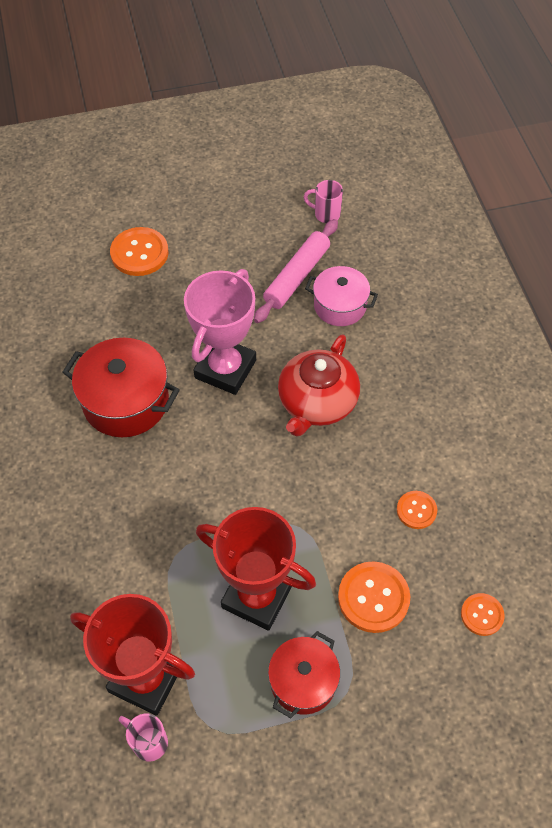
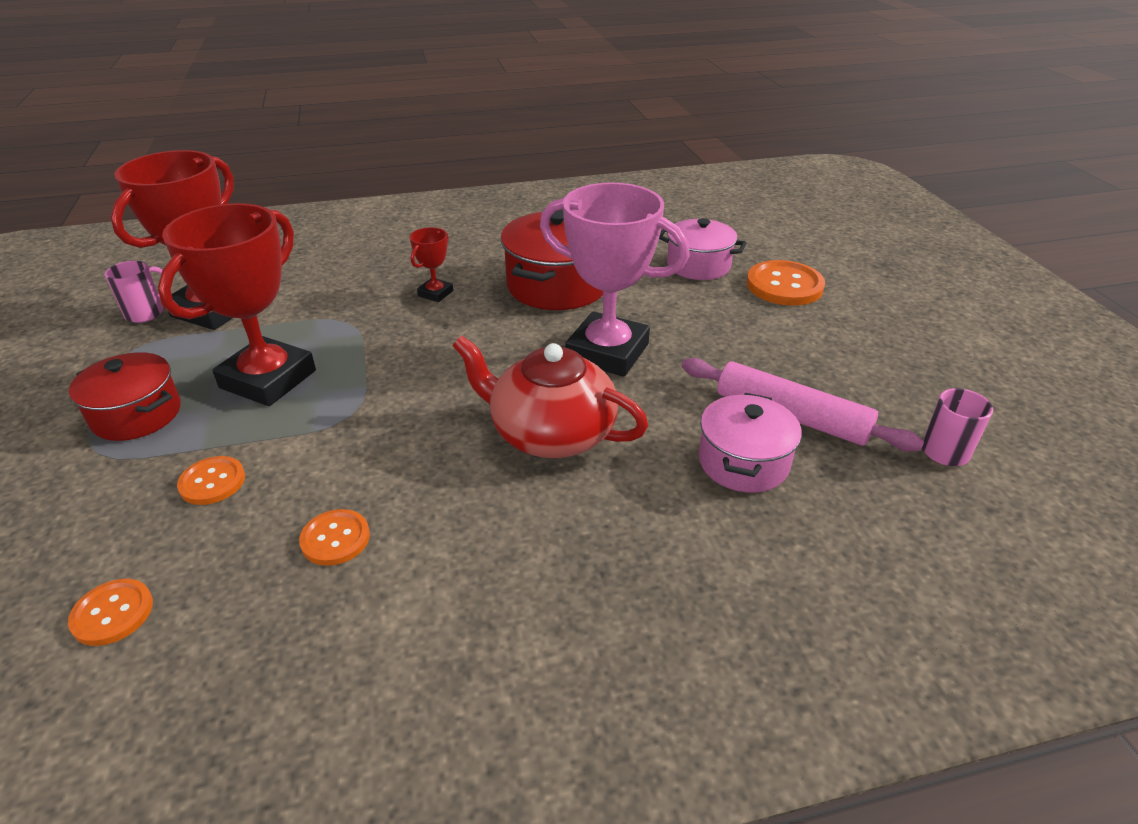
camera: 90 degrees right, 20 degrees down
orange button [338,561,410,633] -> orange button [177,456,245,505], size x0.59
none -> red trophy [410,227,453,302]
none -> pink pot [659,218,746,280]

